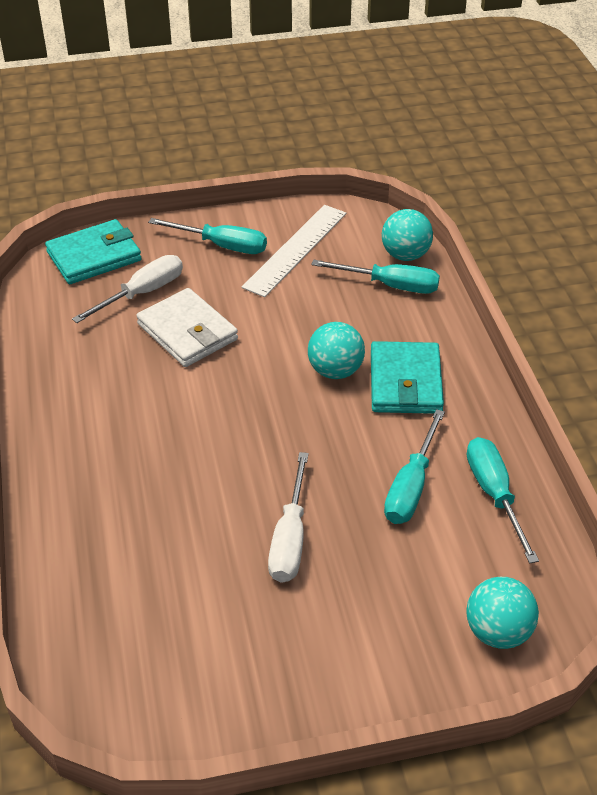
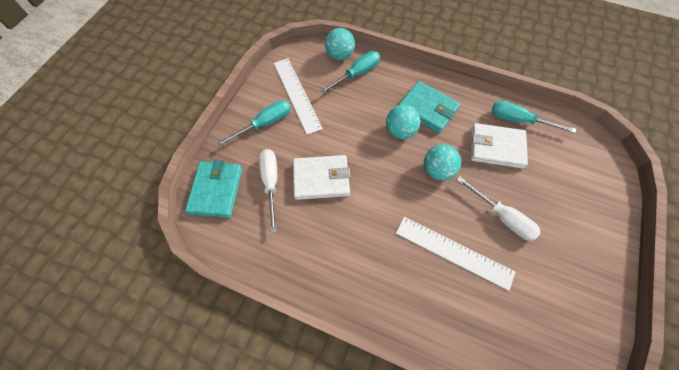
camera: 55 degrees left, 20 degrees up
turquoise screwdriver [384,409,445,524] -> white wallet [471,123,528,169]
turquoise ball [466,577,539,649] -> turquoise ball moved to [424,144,461,180]
none -> white ruler [396,217,515,291]

